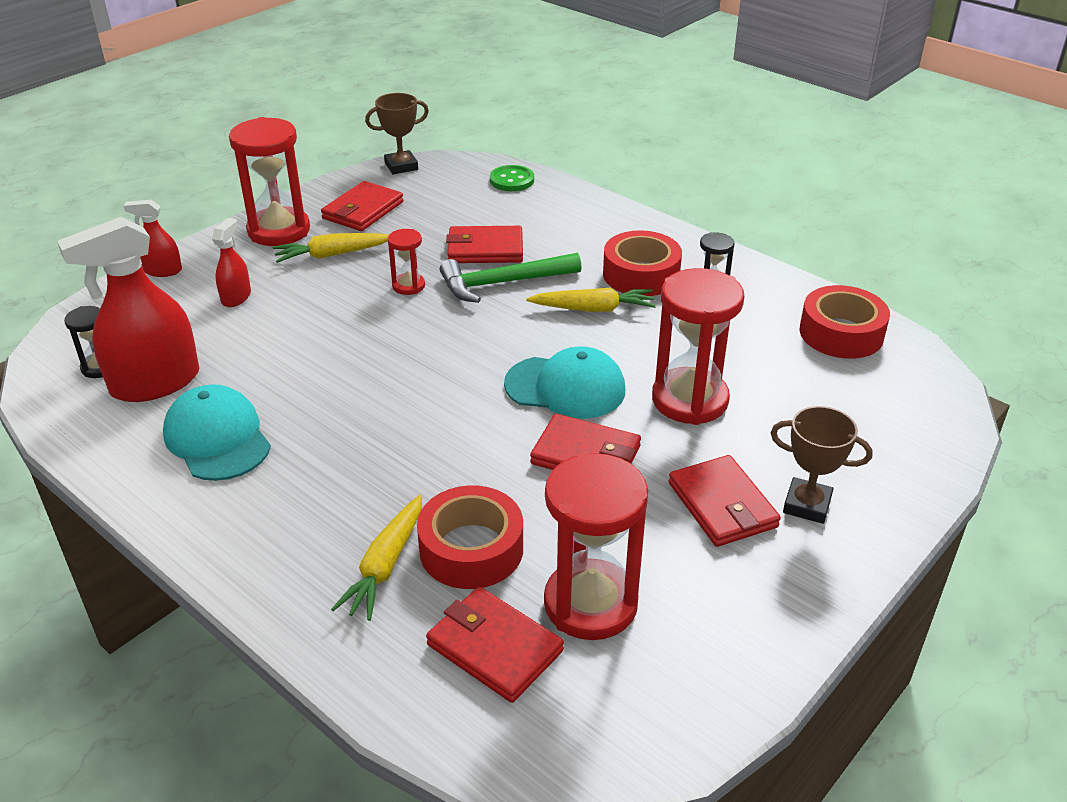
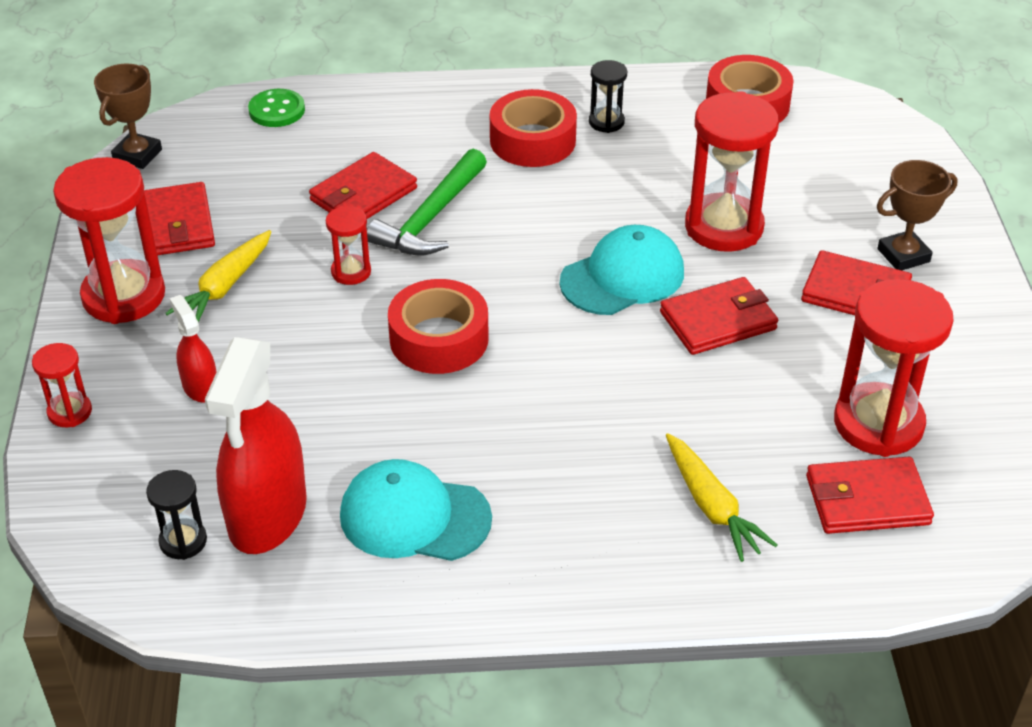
camera: 45 degrees left, 5 degrees up
red spray bottle [124,200,182,277] -> red hourglass [32,343,92,427]
red tape [417,485,523,589] -> red tape moved to [388,279,489,374]
yellow carrot [526,287,656,312] -> none

